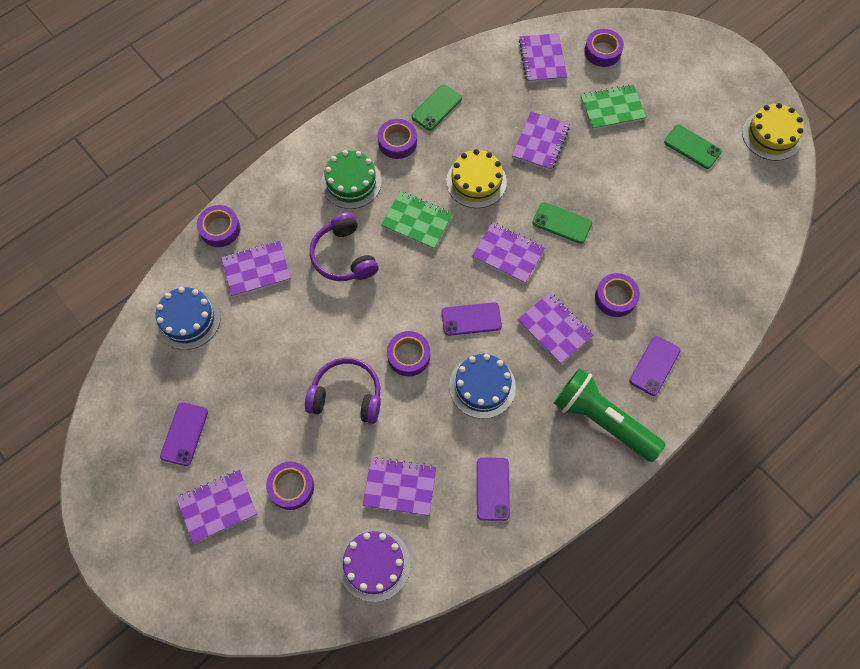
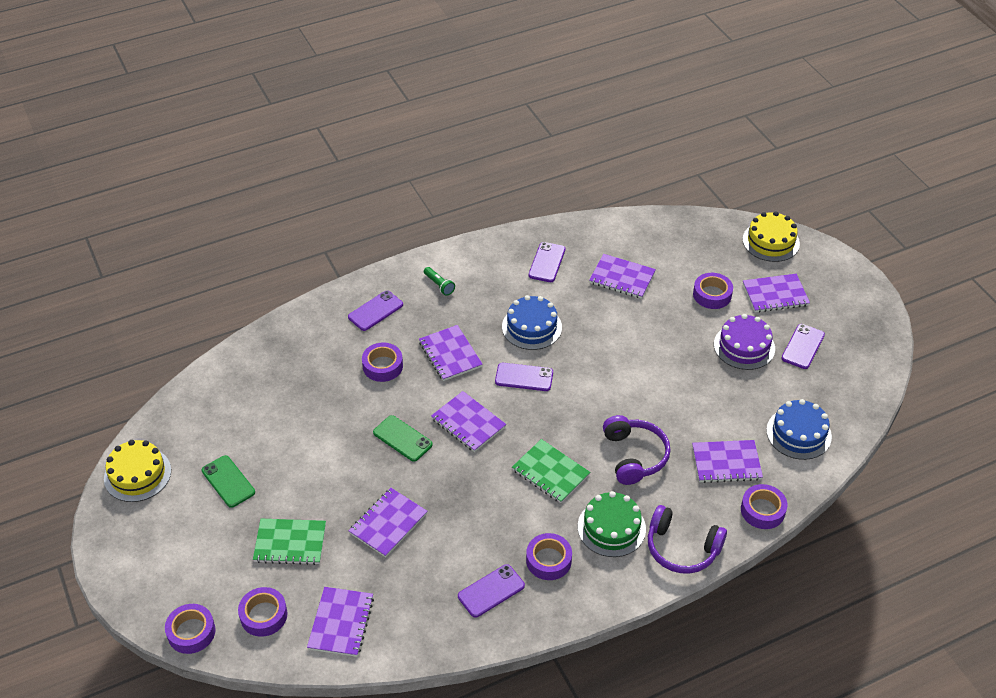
camera: 165 degrees left, 20 degrees down
purple headphones [305,358,381,424] -> purple headphones moved to [648,505,727,574]
purple cake [339,528,411,602] -> purple cake moved to [714,314,775,370]
purple tape [387,331,430,376] -> purple tape moved to [165,604,216,654]
green phone [411,84,462,131] -> purple phone [458,564,525,618]
yellow cake [446,149,507,208] -> yellow cake moved to [742,211,800,262]
green flashlight [554,368,665,462] -> green flashlight [424,267,455,296], size x0.40

